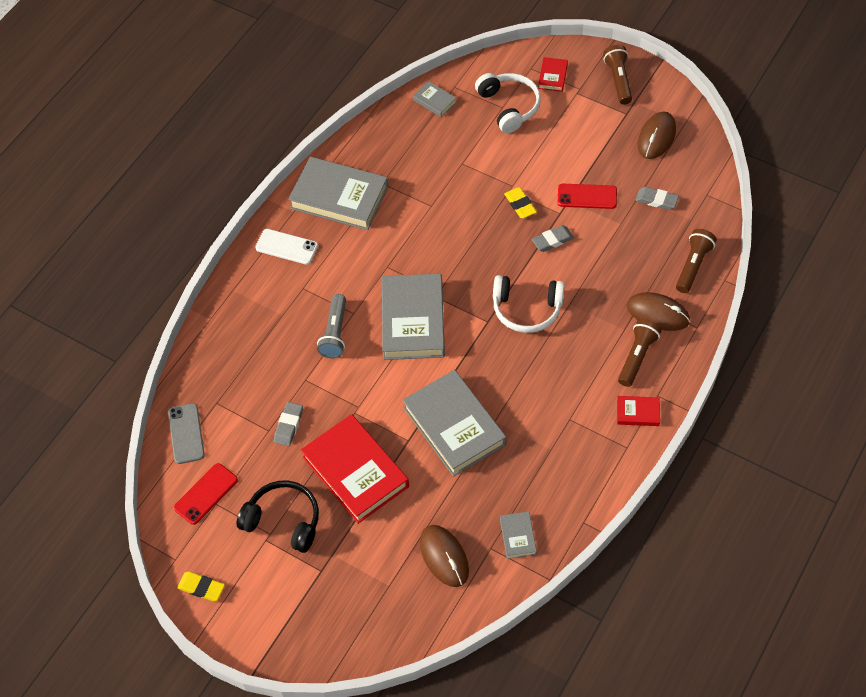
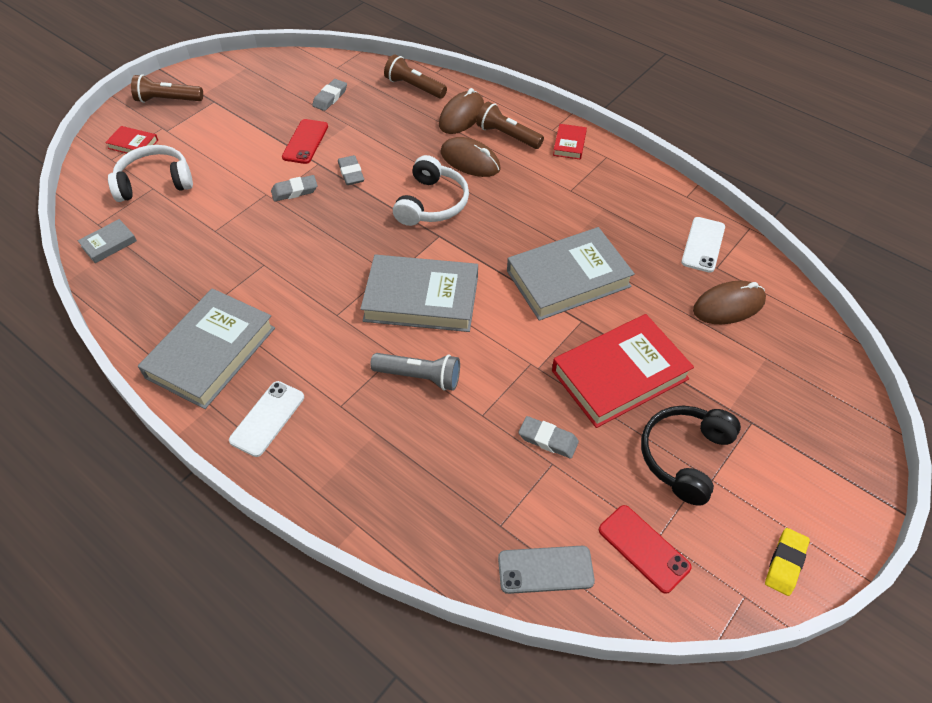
camera: 85 degrees left, 5 degrees down
grey book [500,511,537,559] -> white phone [681,217,725,273]
yellow eraser [504,187,537,218] -> grey eraser [271,175,317,202]
brown mouse [638,111,676,159] -> brown mouse moved to [441,137,501,177]

